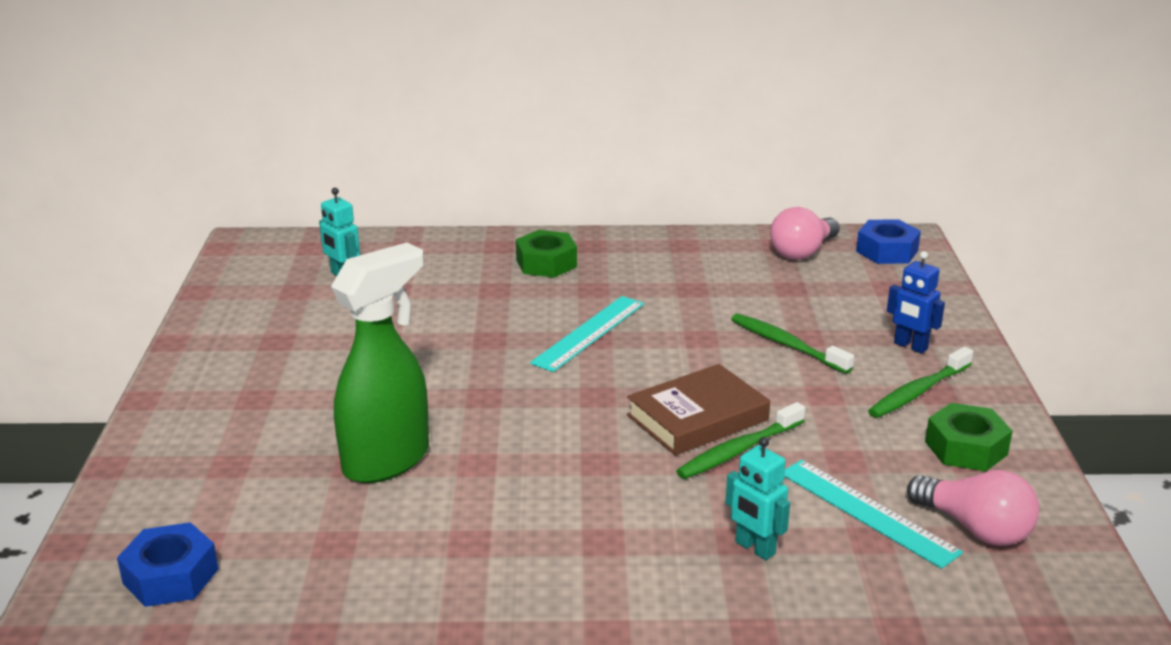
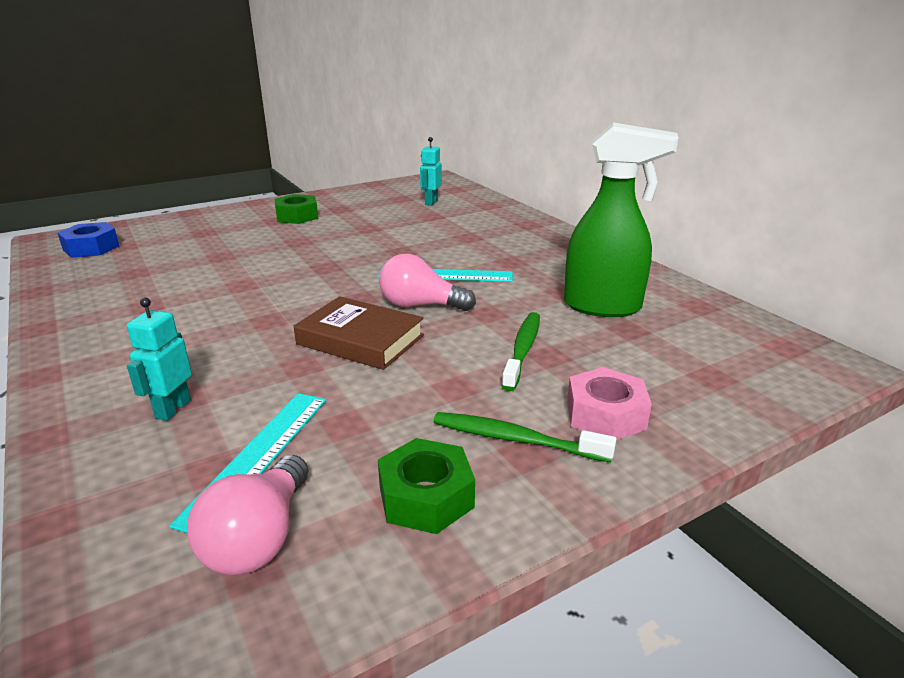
camera: 60 degrees right, 0 degrees up
green spray bottle [331,243,429,483] -> green spray bottle moved to [564,122,679,317]
green nut [516,230,577,278] -> green nut moved to [274,194,318,224]
green toothbrush [676,402,805,479] -> none
pink light bulb [770,207,840,260] -> pink light bulb moved to [379,254,476,311]
blue nut [856,220,921,264] -> none
blue robot [887,251,945,353] -> pink nut [567,367,652,440]

